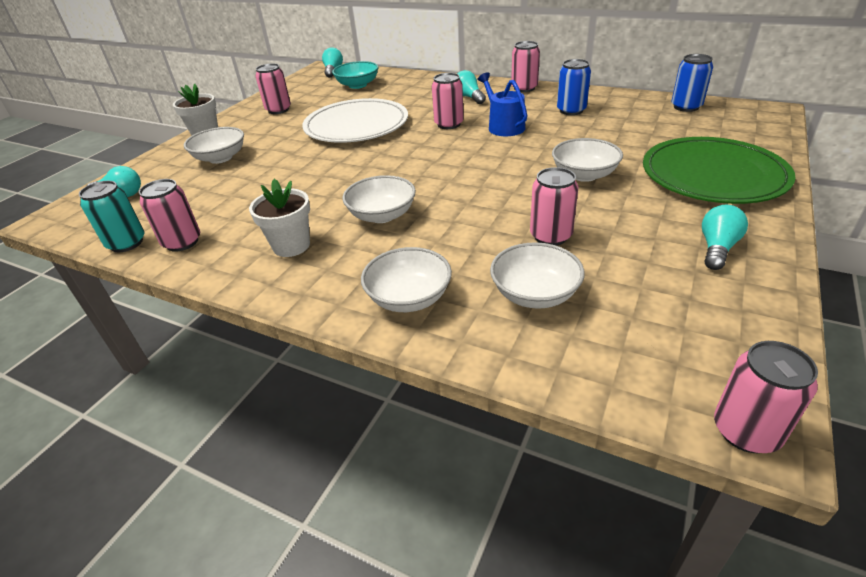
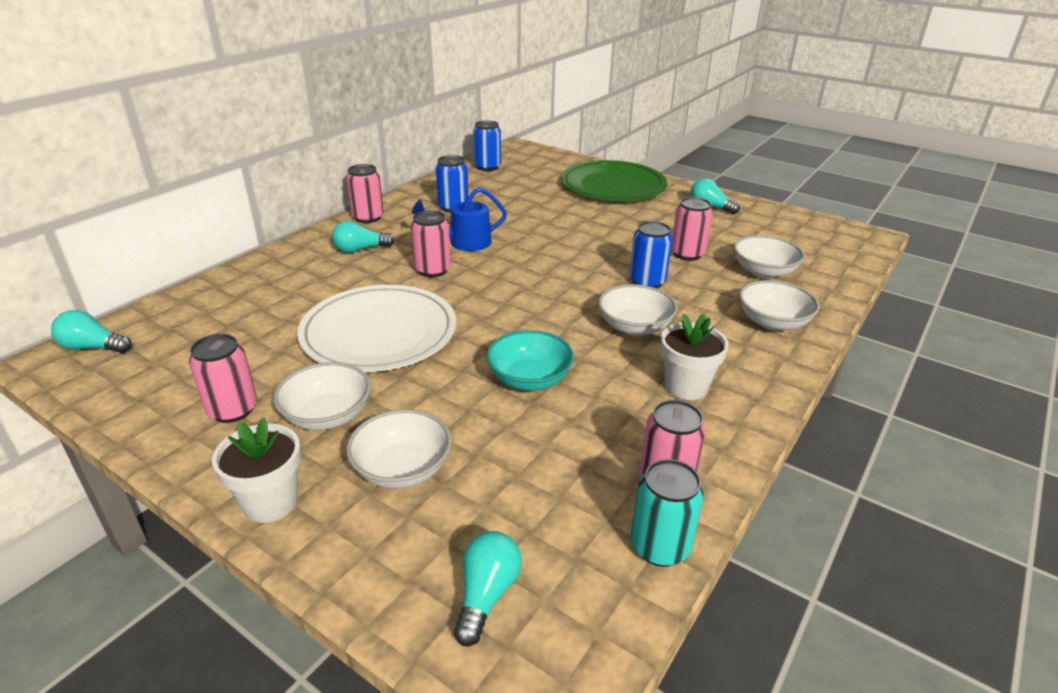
camera: 85 degrees left, 5 degrees down
turquoise bowl [332,61,378,89] -> turquoise bowl moved to [486,330,574,391]
white bowl [552,138,623,182] -> white bowl moved to [273,362,371,430]
pink can [714,341,818,453] -> none
none -> blue can [629,221,673,288]

